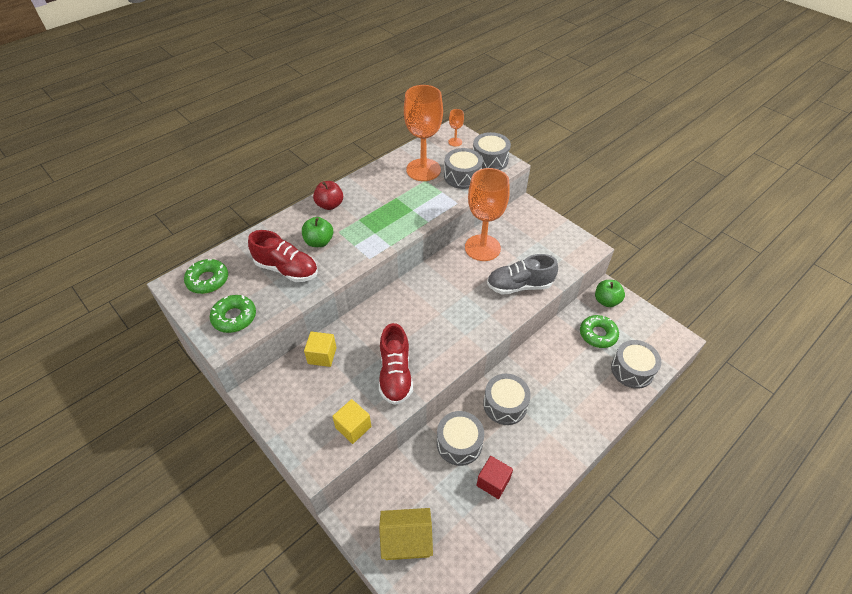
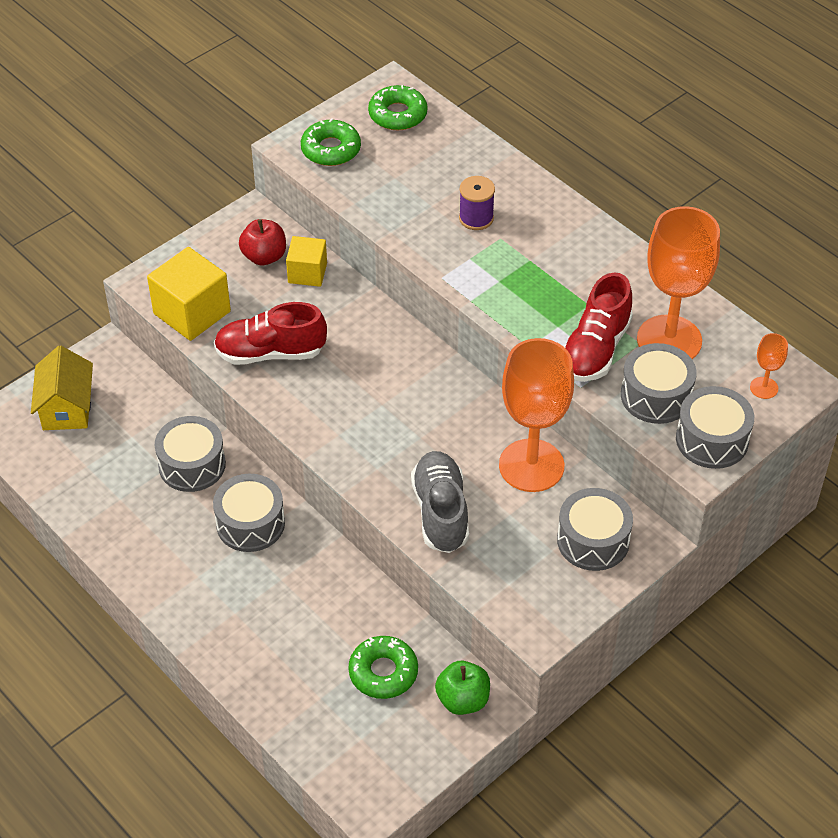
camera: 90 degrees right, 0 degrees up
red shoe [248,230,318,282] -> red shoe moved to [564,272,633,382]
green apple [302,217,333,247] -> purple spool [459,176,495,230]
red apple [313,181,343,210] -> red apple moved to [239,219,286,265]
yellow cube [332,399,371,444] -> yellow cube [147,247,231,341], size x1.61
red cube [476,456,513,499] -> none
grey drum [611,340,661,389] -> grey drum moved to [557,488,633,571]

